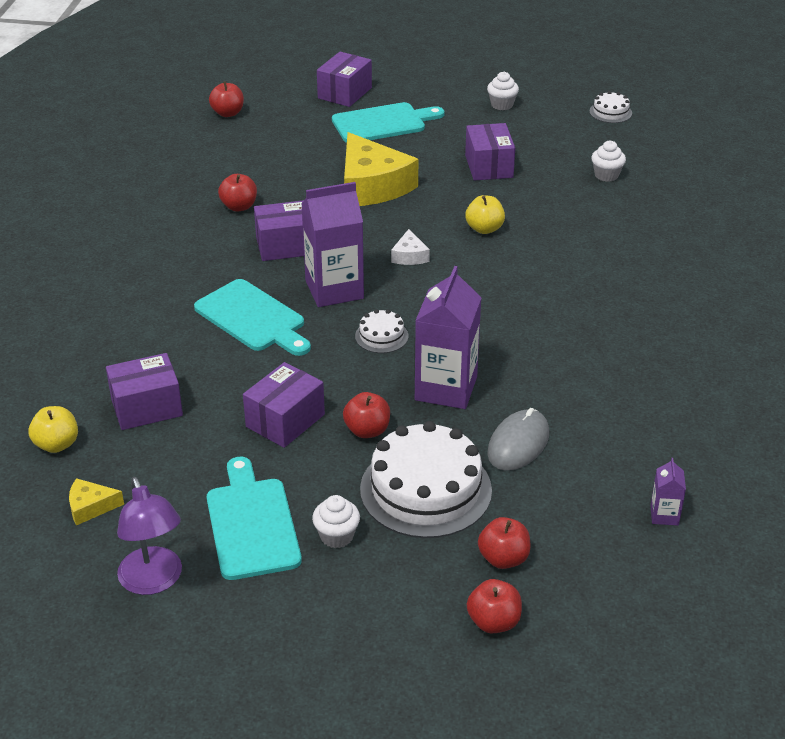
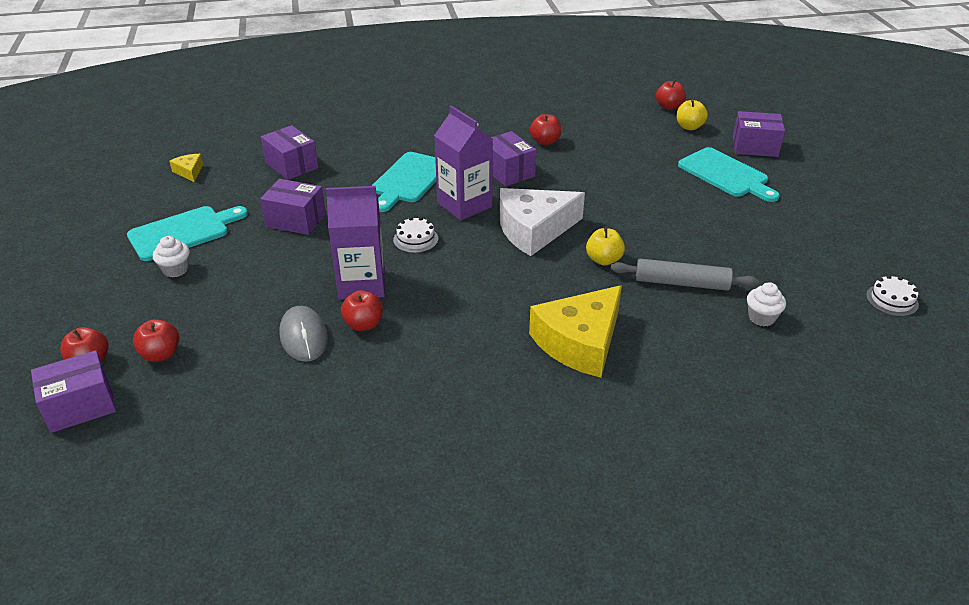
camera: 70 degrees right, 0 degrees up
yellow apple [29,406,78,453] -> yellow apple moved to [677,100,708,130]
purple lamp [117,477,182,595] -> none
red apple [343,392,390,438] -> red apple moved to [341,290,383,331]
yellow cheese [344,132,419,206] -> yellow cheese moved to [529,285,622,377]
white cake [360,421,492,538] -> none
white cheese [391,229,430,265] -> white cheese [500,188,585,256], size x2.28
purple box [465,123,515,180] -> purple box moved to [31,350,116,433]
white cupcake [487,72,519,110] -> none
grey mouse [487,408,549,471] -> grey mouse turned 60 degrees clockwise [279,306,328,362]
purple carton [650,458,686,525] -> none
none -> grey rolling pin [611,259,758,291]

